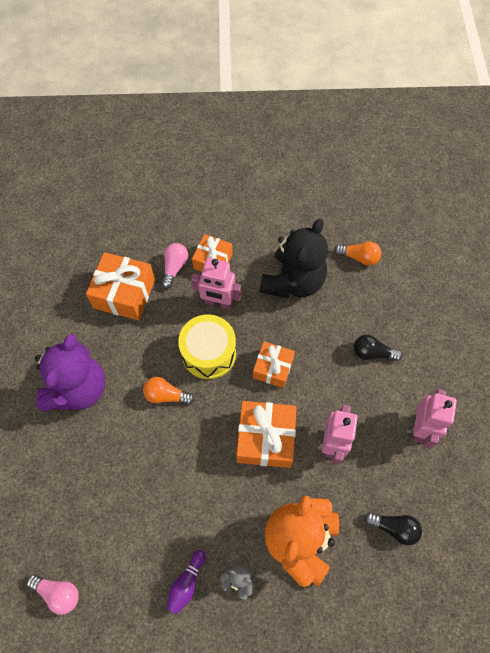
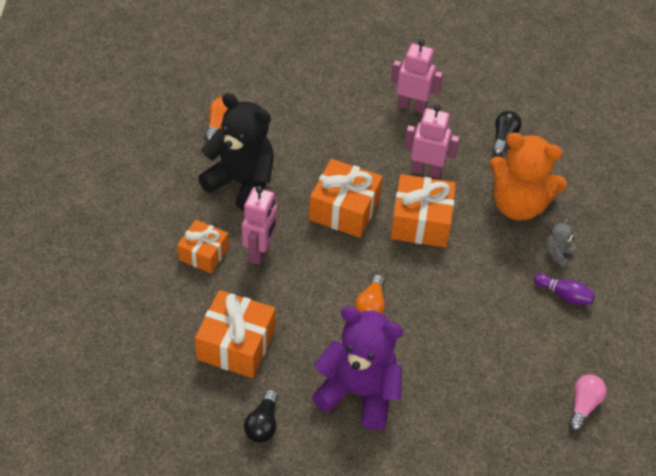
camera: 90 degrees left, 15 degrees down
pink light bulb [162,243,188,289] -> none
yellow drum [178,314,236,379] -> none
orange gift [253,341,295,388] -> orange gift [309,159,383,238], size x1.55
black light bulb [354,334,402,361] -> black light bulb moved to [244,390,278,443]

